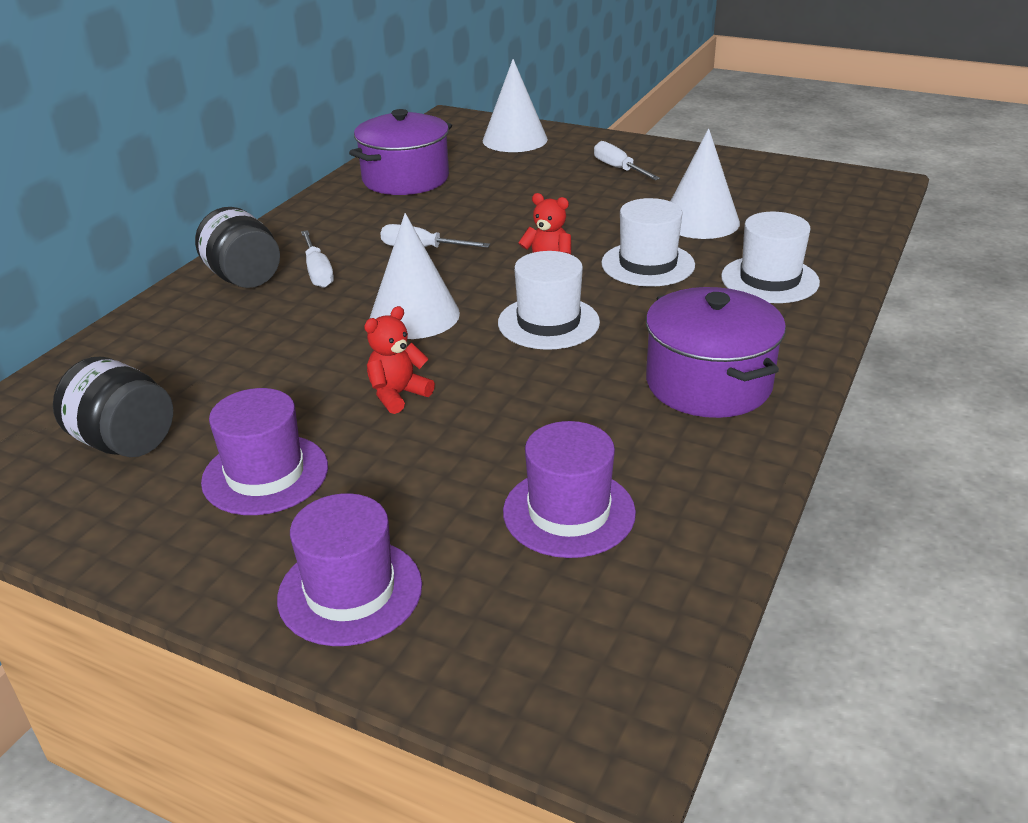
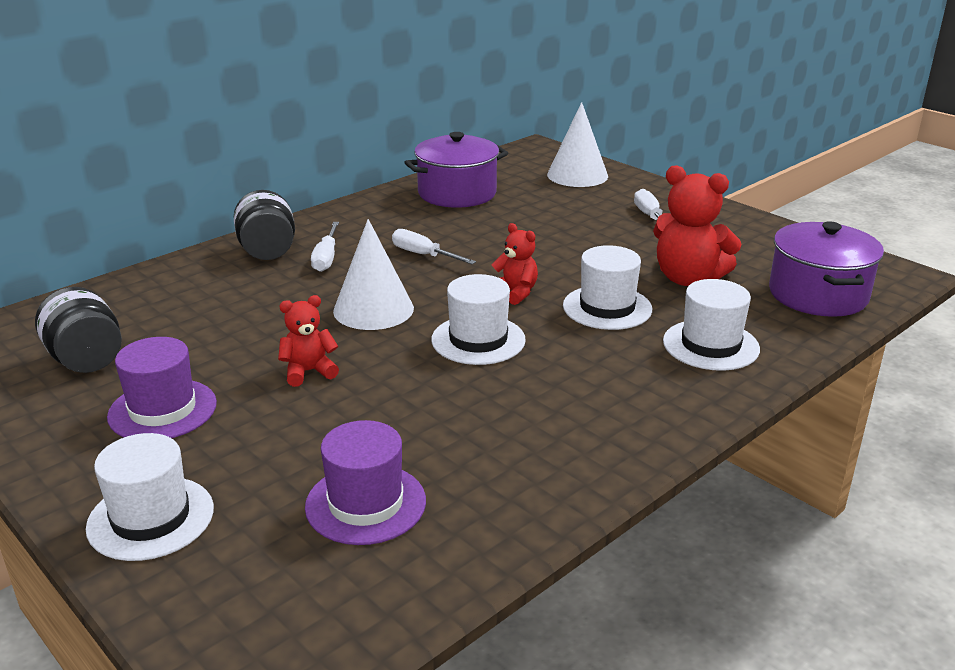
camera: 20 degrees right, 5 degrees down
purple hat [277,493,422,646] -> white hat [86,433,214,561]
purple pot [646,287,786,418] -> purple pot moved to [769,221,884,317]
white cone [670,129,740,239] -> red teddy bear [653,165,742,286]

